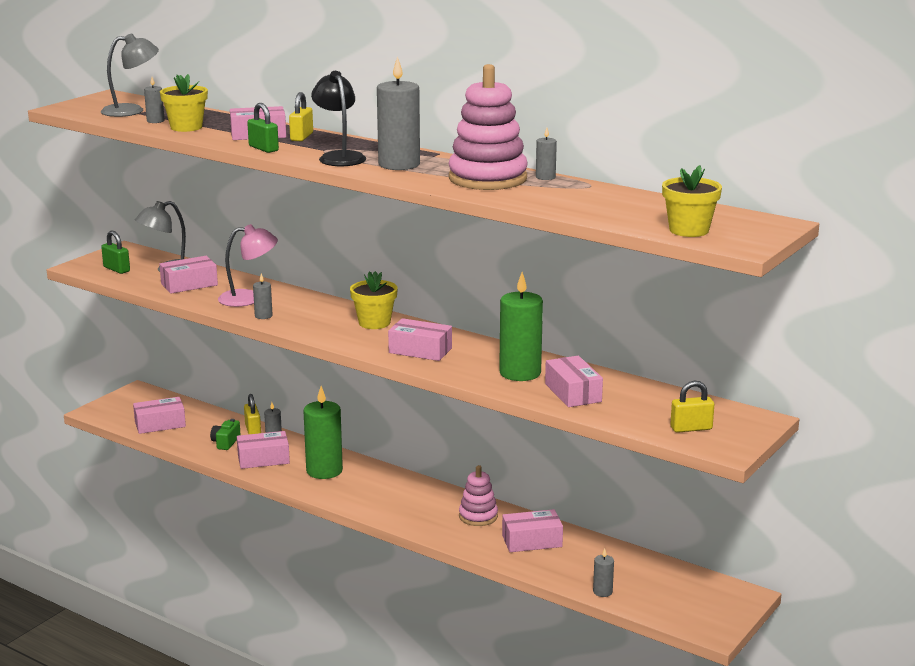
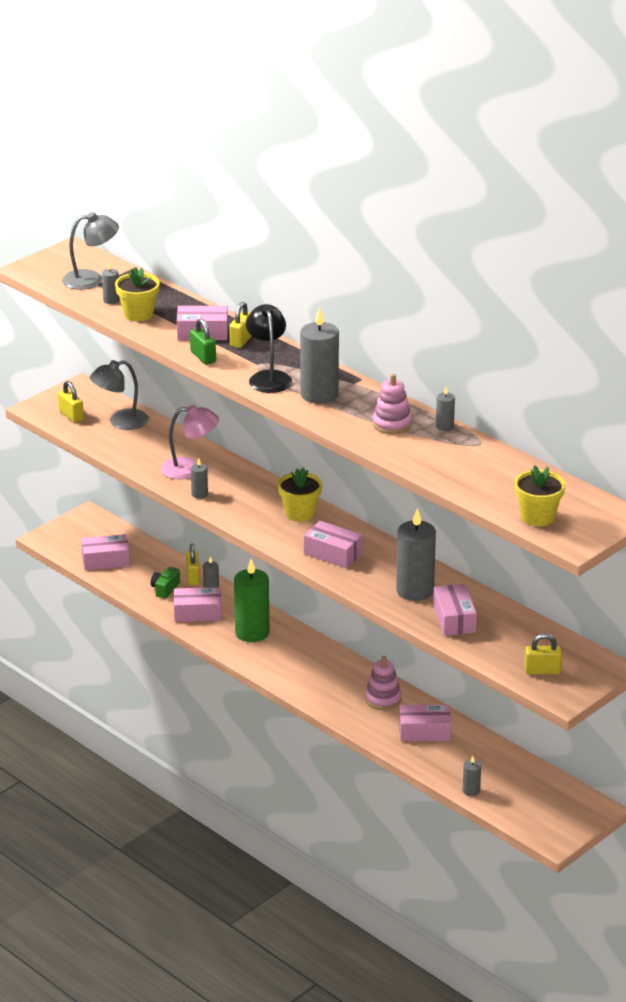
camera: 10 degrees right, 10 degrees up
green padlock [101,231,130,274] -> yellow padlock [58,381,84,423]
pink box [159,256,218,294] -> none
pink stacking toy [448,64,528,190] -> pink stacking toy [373,374,412,434], size x0.56
green candle [499,272,543,381] -> grey candle [396,508,436,601]

